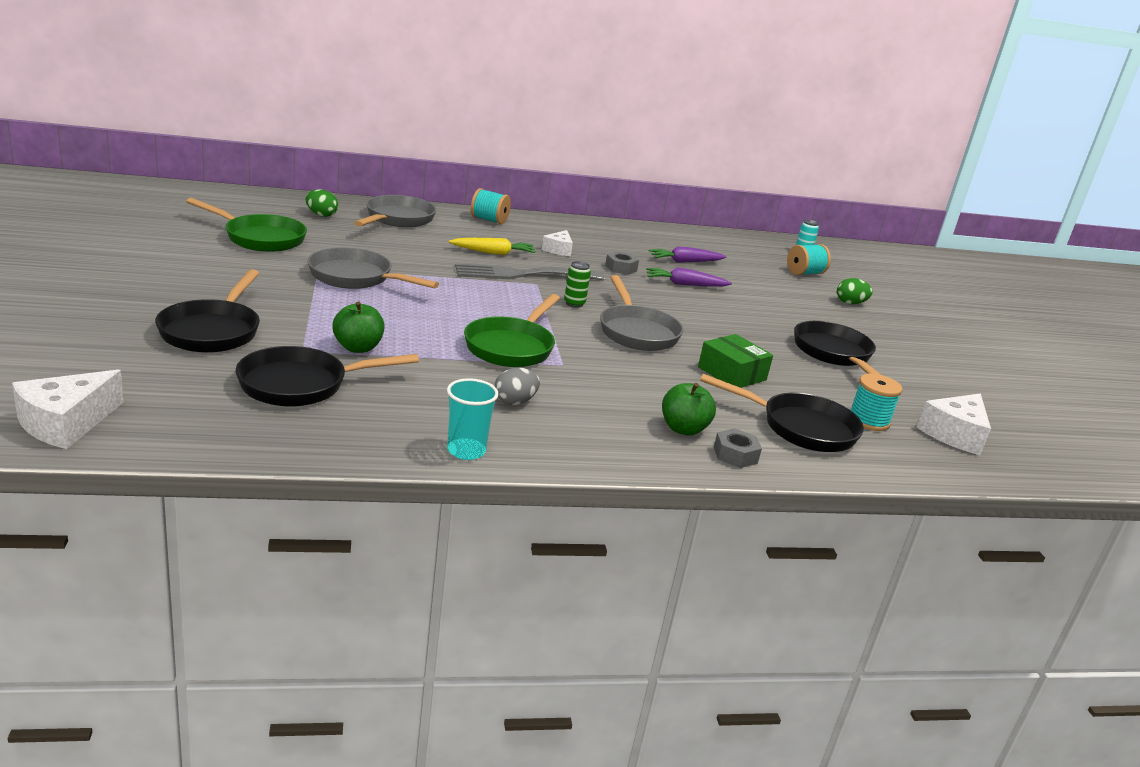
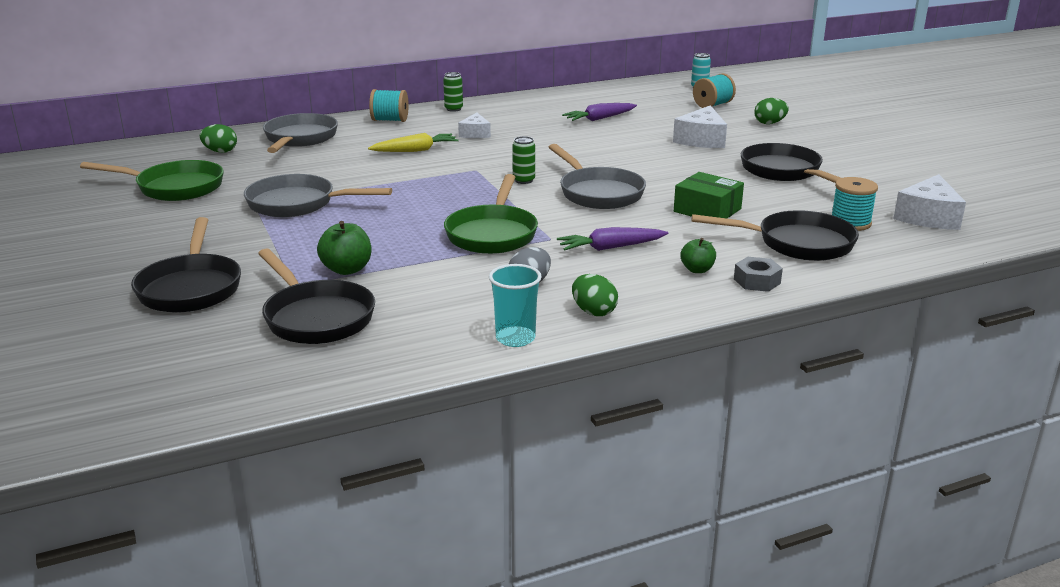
camera: 10 degrees left, 0 degrees up
white cheese [12,370,124,449] -> white cheese moved to [673,105,727,148]
black pan [236,346,419,407] -> black pan turned 90 degrees counterclockwise [258,249,375,344]
grey fork [455,263,604,280] -> none
grey nut [605,251,639,275] -> none
purple carrot [646,267,732,287] -> purple carrot moved to [557,227,668,251]
green apple [662,383,716,436] -> green apple [681,238,716,273], size x0.66
none -> green can [443,72,463,112]
none -> green egg [572,274,618,316]

